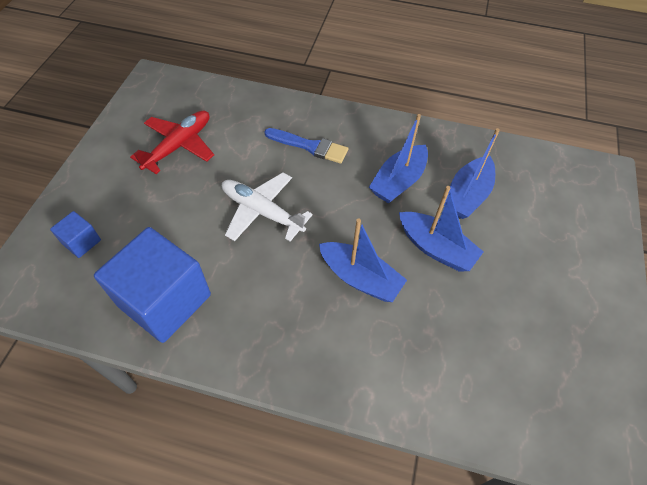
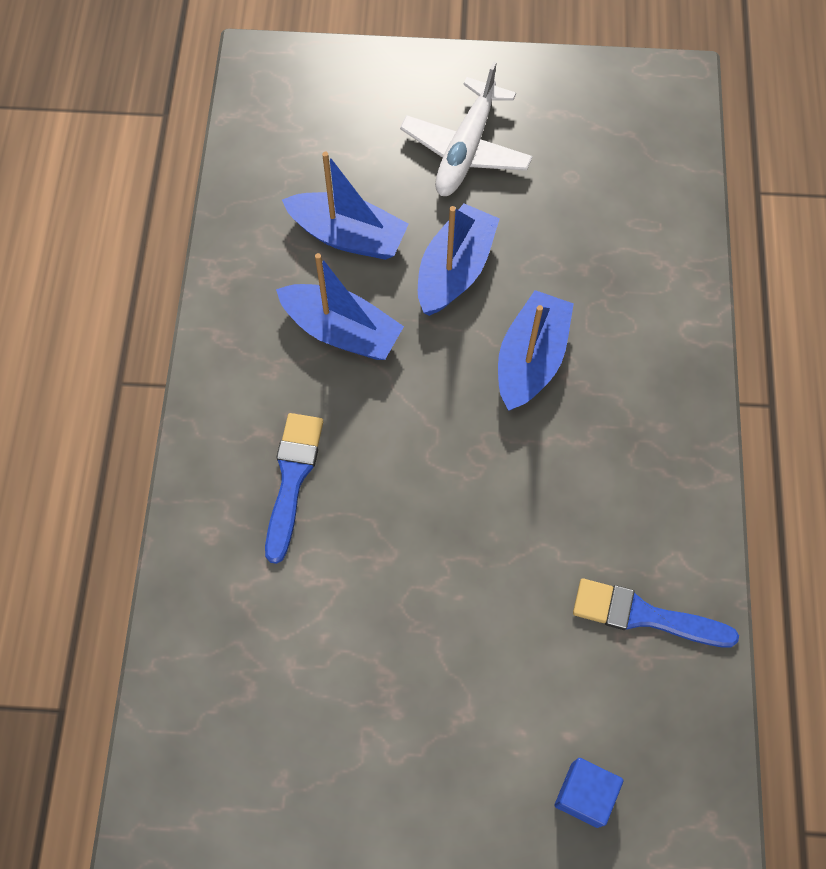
camera: 100 degrees left, 10 degrees up
blue cube [94,227,211,343] -> blue brush [573,578,739,648]
red plane [130,110,214,174] -> none
white plane [222,172,313,241] -> white plane moved to [400,61,533,196]

